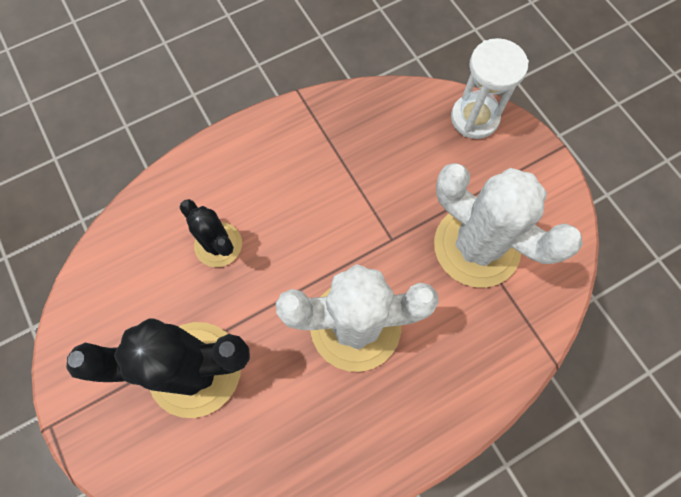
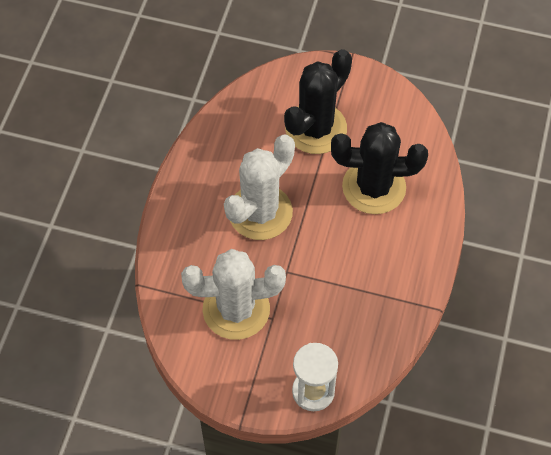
camera: 135 degrees right, 10 degrees down
black cactus [179,199,242,267] -> black cactus [331,122,428,214], size x1.81

